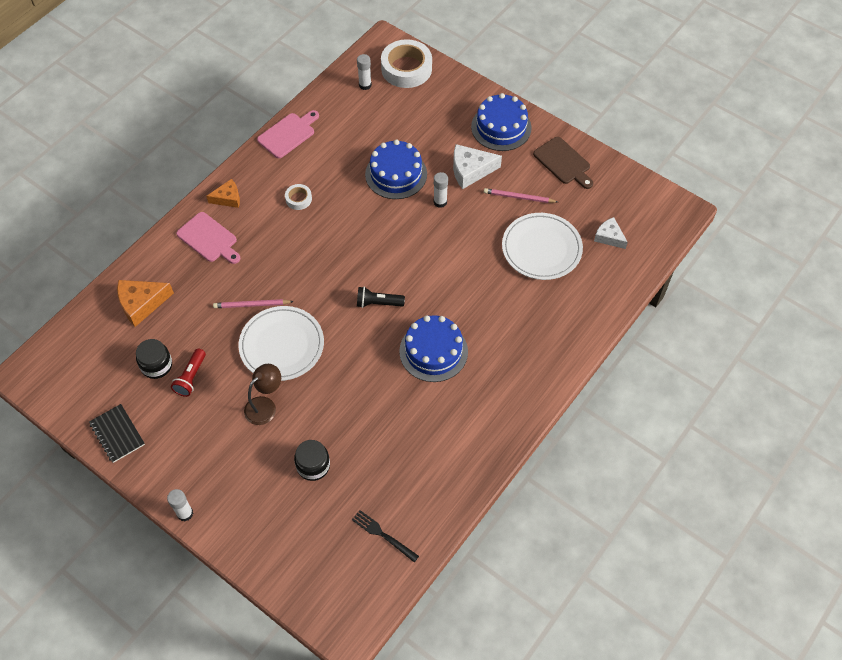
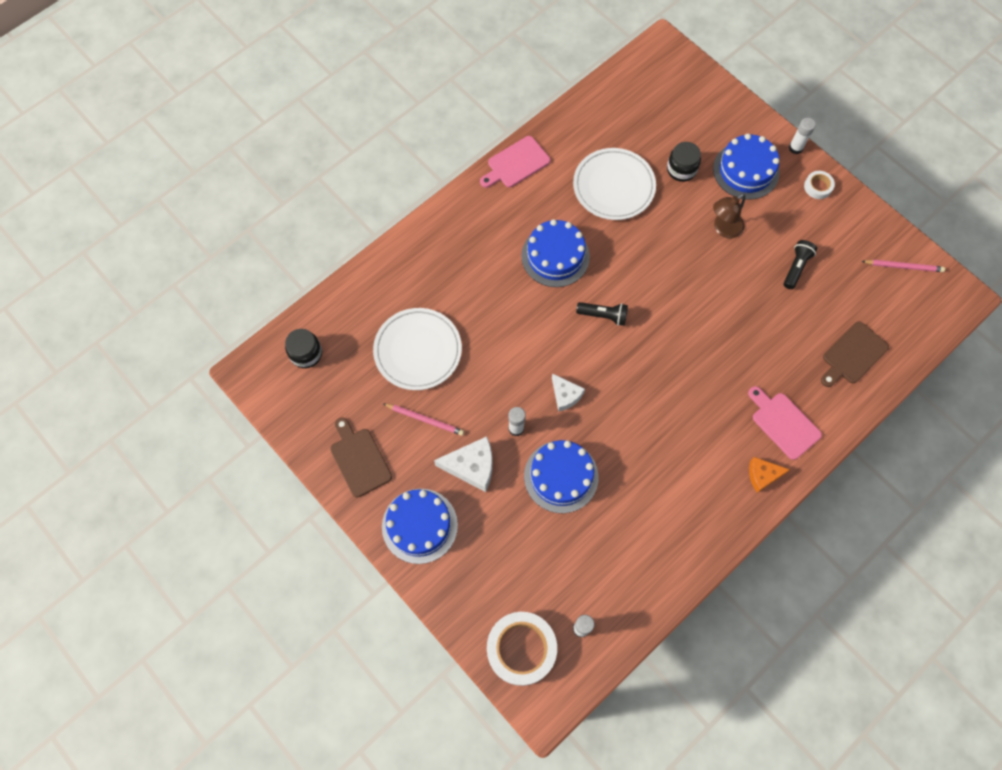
camera: 170 degrees left, 10 degrees up
black notebook [89,404,145,463] -> none
orange cheese [117,280,174,327] -> brown cutting board [821,321,889,387]
black jar [136,339,172,379] -> black jar moved to [285,329,322,368]
red flashlight [171,349,206,397] -> black flashlight [783,240,817,289]
pink pencil [213,299,294,308] -> pink pencil moved to [861,260,945,272]
white plate [238,306,324,381] -> white plate moved to [573,148,656,220]
pink cutting board [257,110,319,158] -> pink cutting board moved to [480,136,550,188]
white tape [285,184,312,210] -> white tape moved to [804,171,835,199]
black fork [352,510,419,562] -> none
white cheese [594,217,628,249] -> white cheese moved to [552,373,585,412]
none -> blue cake [713,134,780,200]

